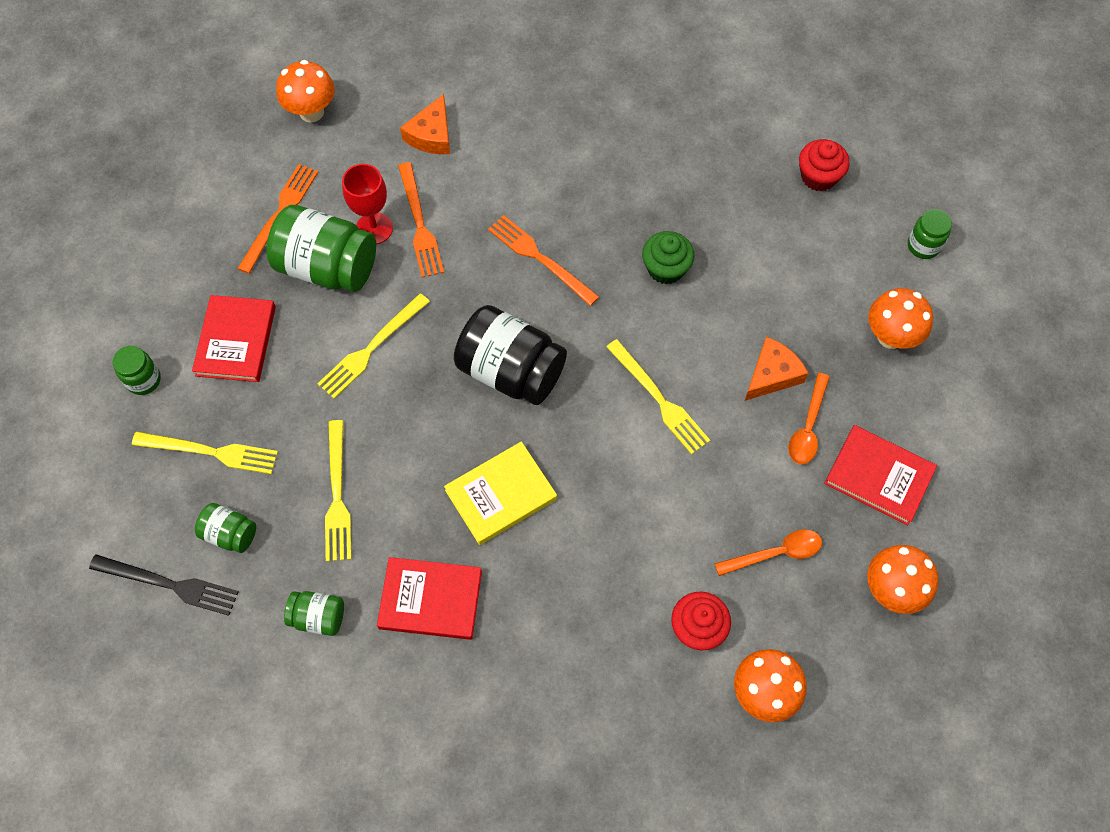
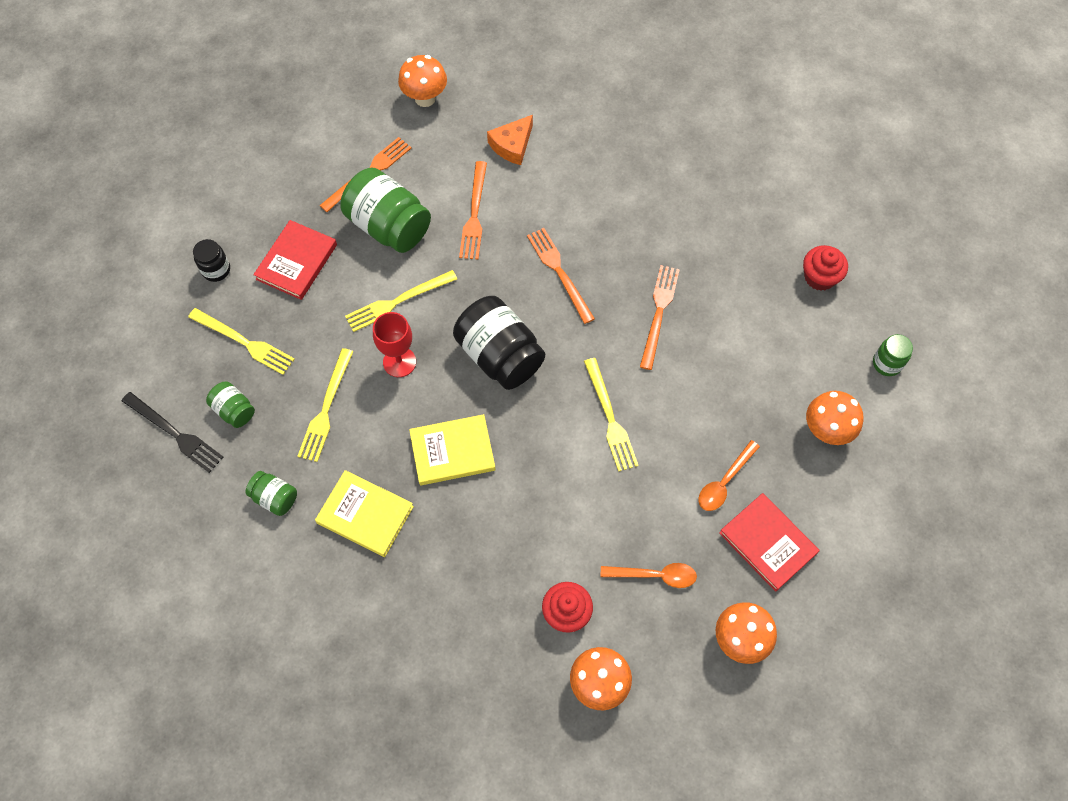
camera: 20 degrees right, 0 degrees up
green jar [113,346,161,395] -> black jar [193,239,230,282]
red goblet [342,164,393,244] -> red goblet moved to [373,312,416,377]
red book [377,557,482,640] -> yellow book [315,470,414,557]
green cupcake [642,231,694,284] -> orange fork [640,265,680,370]
orange cheese [745,337,809,401] -> none

